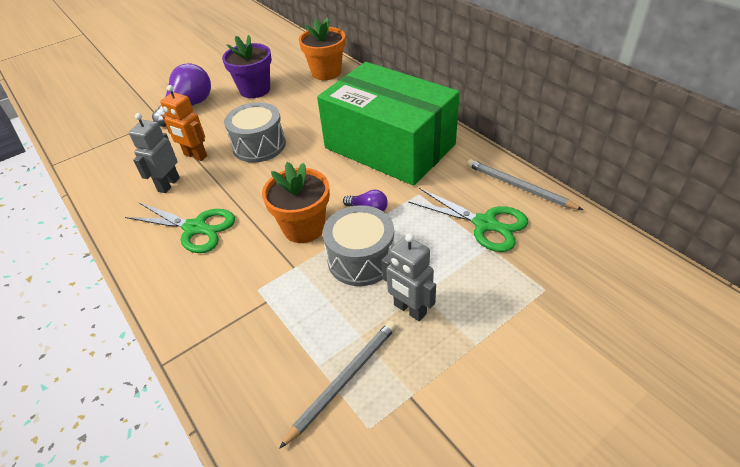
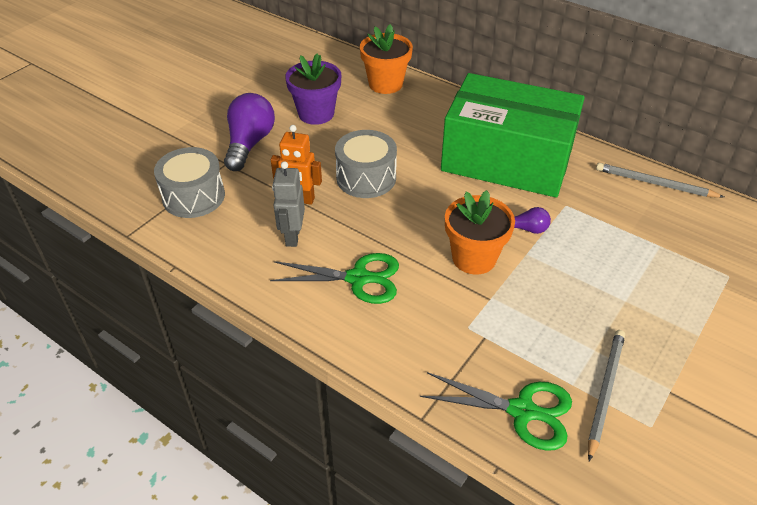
camera: 20 degrees left, 0 degrees up
grey drum [323,205,394,286] -> grey drum moved to [154,147,225,218]
grey robot [381,233,436,321] -> none
green scissors [408,188,528,252] -> green scissors moved to [420,372,572,451]

